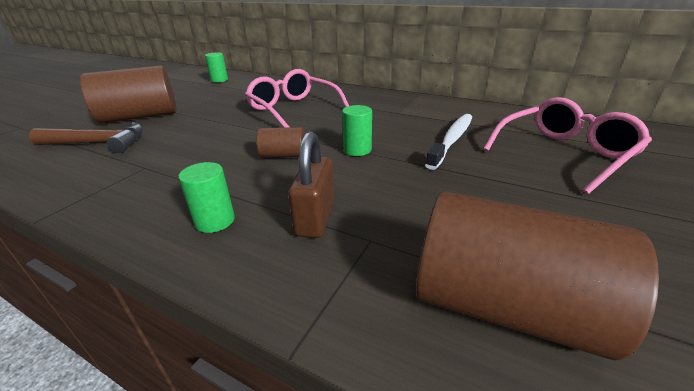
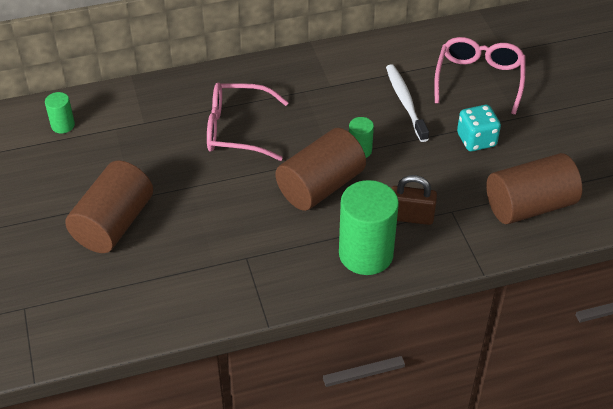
camera: 45 degrees left, 15 degrees up
brown hammer [29,122,143,153] -> none
green cylinder [178,162,235,233] -> green cylinder [339,180,399,275], size x2.08
brown cylinder [257,127,305,158] -> brown cylinder [275,128,366,211], size x2.08
brown padlock [288,131,335,238] -> brown padlock turned 45 degrees counterclockwise [392,175,437,225]
none -> turquoise dice [457,105,501,151]

